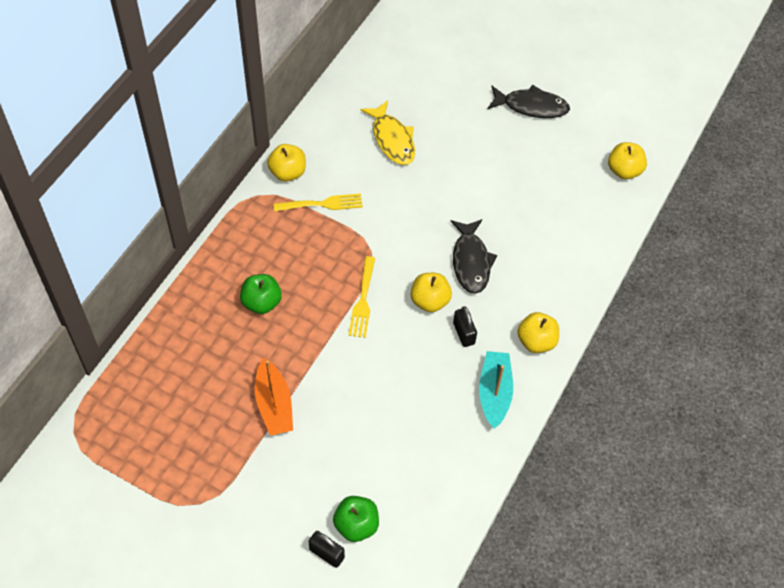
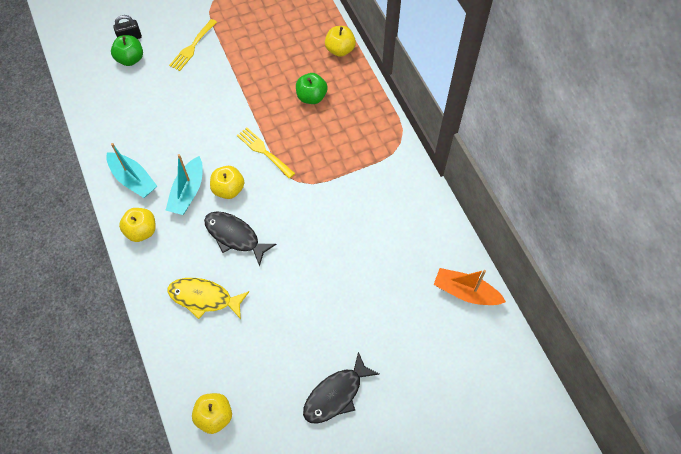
camera: 130 degrees right, 5 degrees up
orange boat [255,358,293,436] -> orange boat moved to [433,268,506,305]
yellow apple [267,144,306,181] -> yellow apple moved to [325,26,356,57]
yellow fork [274,193,363,212] -> yellow fork moved to [169,19,217,71]
yellow fish [360,100,415,165] -> yellow fish moved to [168,278,249,319]
black padlock [453,306,477,347] -> turquoise boat [166,154,203,215]

